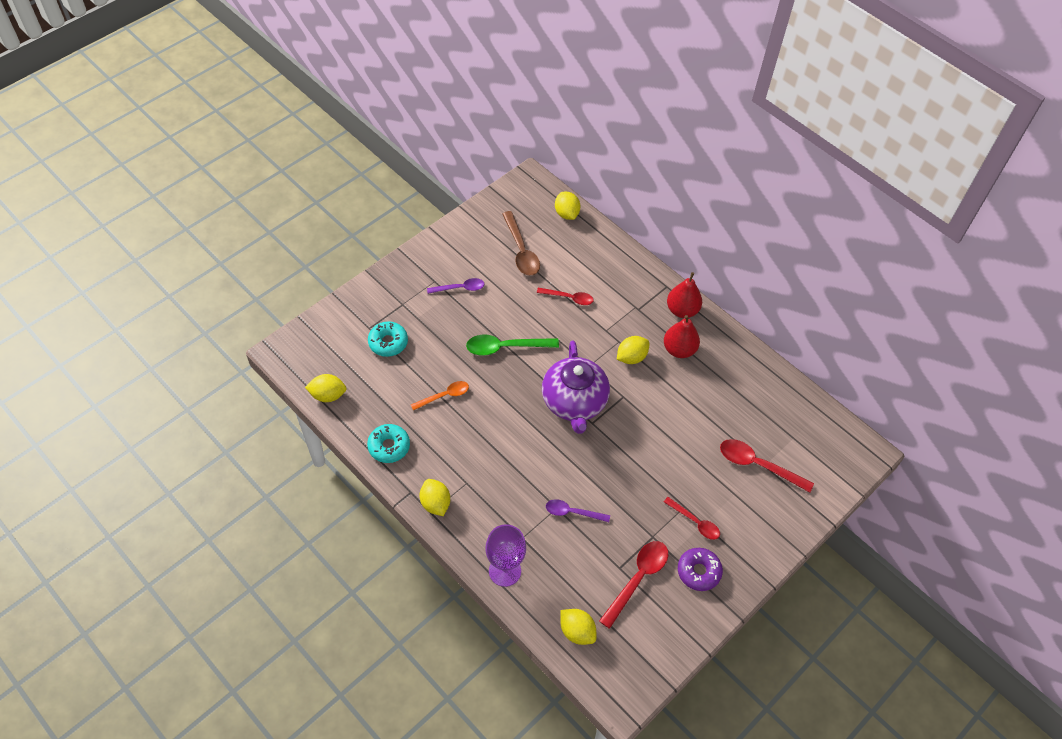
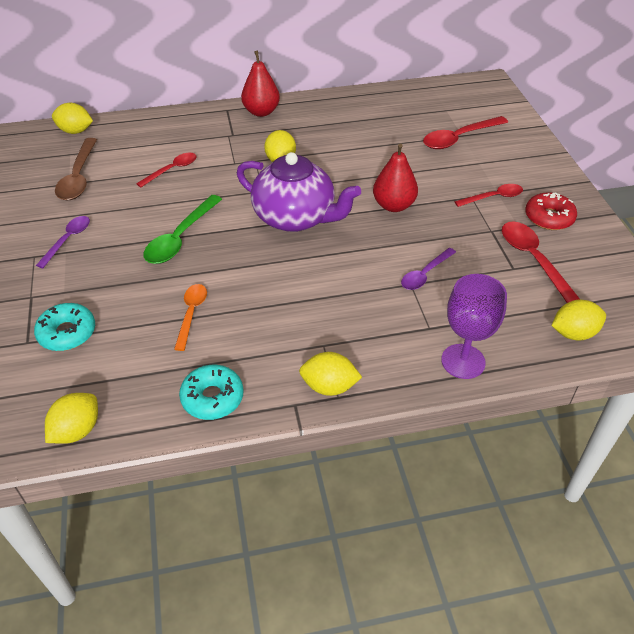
camera: 55 degrees left, 10 degrees down
brown spoon [502,211,540,276] -> brown spoon turned 75 degrees clockwise [55,138,97,200]
red pear [664,315,700,358] -> red pear moved to [373,143,418,212]
purple donut [678,548,723,591] -> red donut [525,192,577,230]

